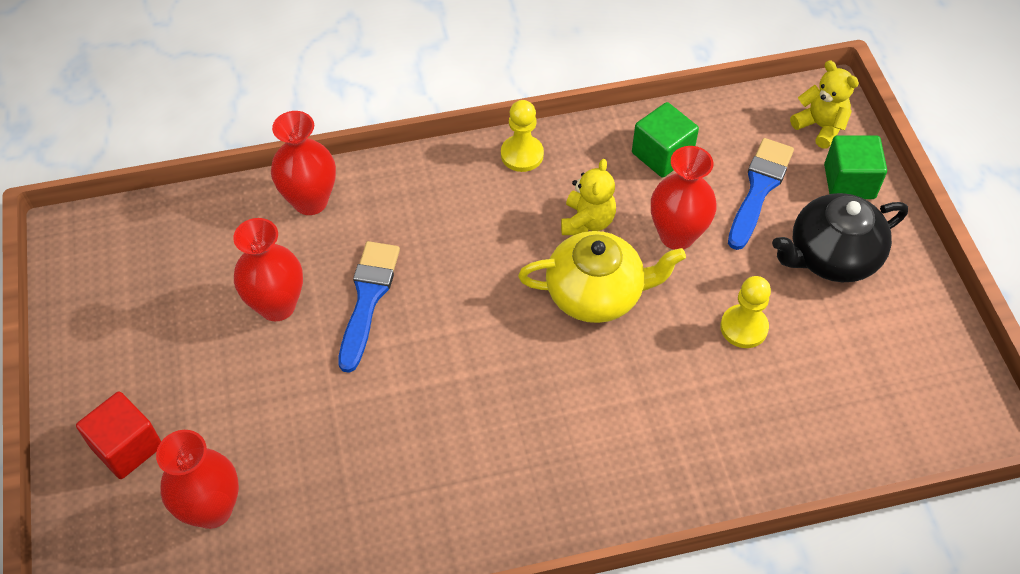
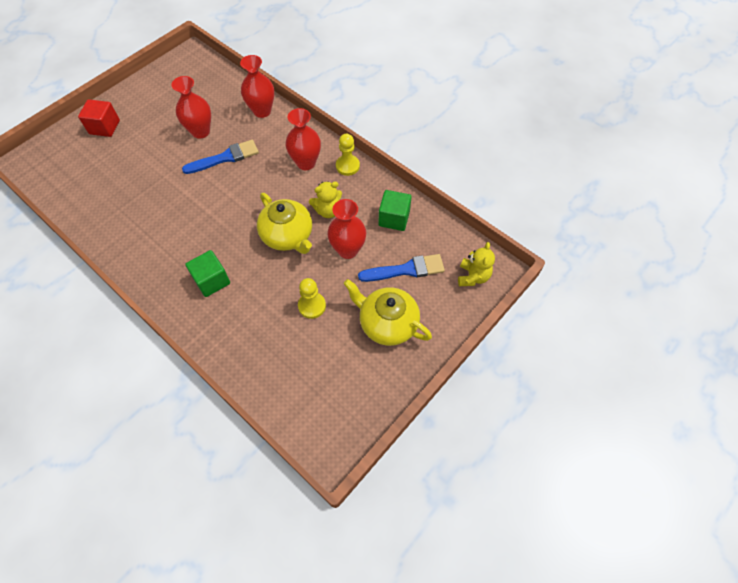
camera: 55 degrees right, 5 degrees up
red vase [156,430,239,529] -> red vase moved to [286,108,321,170]
black teapot [772,193,908,282] -> yellow teapot [343,279,432,346]
green cube [824,135,887,199] -> green cube moved to [185,250,230,297]

